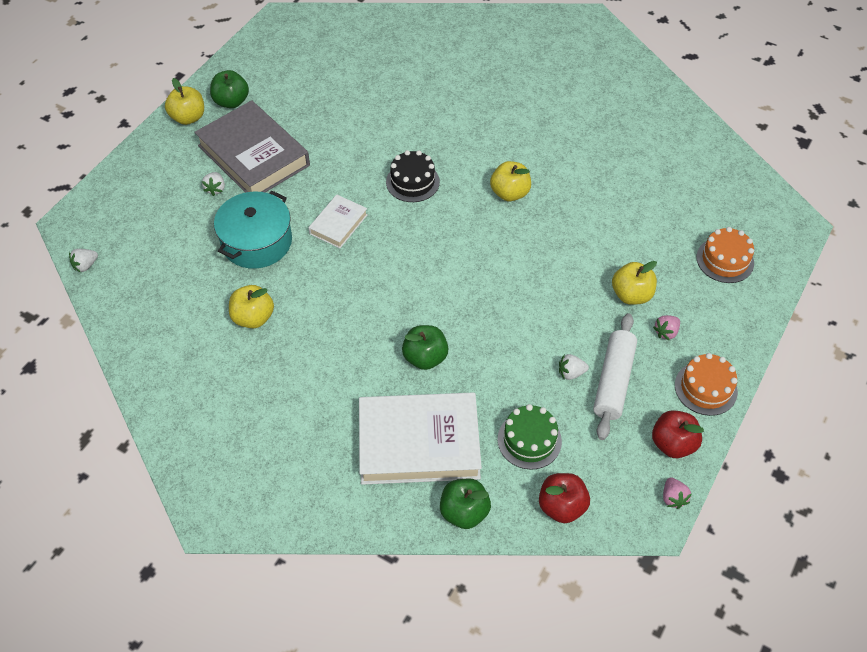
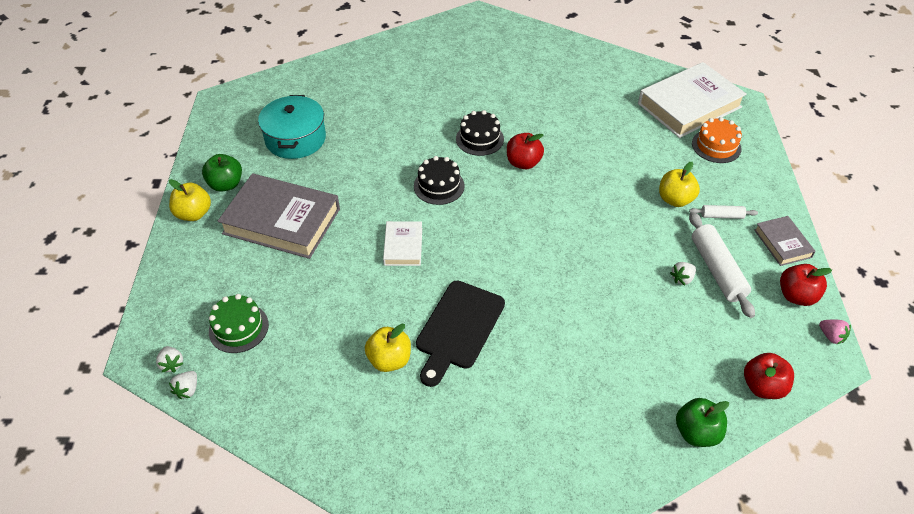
camera: 30 degrees left, 5 degrees down
white strawberry [202,172,225,196] -> white strawberry moved to [156,346,184,373]
turquoise pot [214,191,292,269] -> turquoise pot moved to [258,95,326,159]
white book [359,392,482,485] -> white book moved to [638,62,747,138]
green apple [402,325,449,370] -> none
yellow apple [490,161,531,201] -> red apple [507,133,544,169]
green cake [497,404,562,470] -> green cake moved to [209,294,269,353]
pink strawberry [653,315,680,341] -> white rolling pin [689,205,758,219]
orange cake [675,353,738,416] -> grey book [754,216,816,266]
none -> black cutting board [416,280,505,387]
none -> black cake [456,110,504,156]

